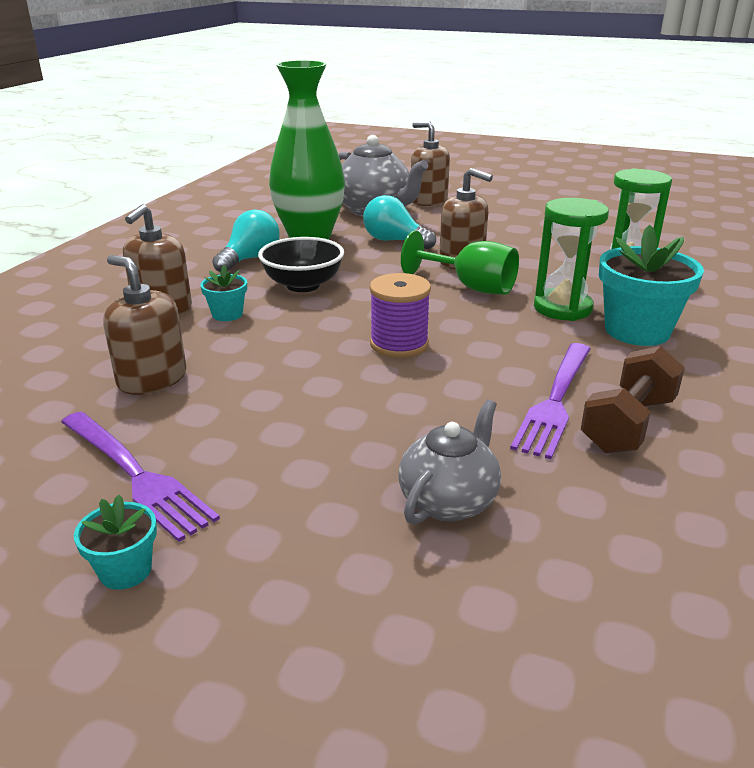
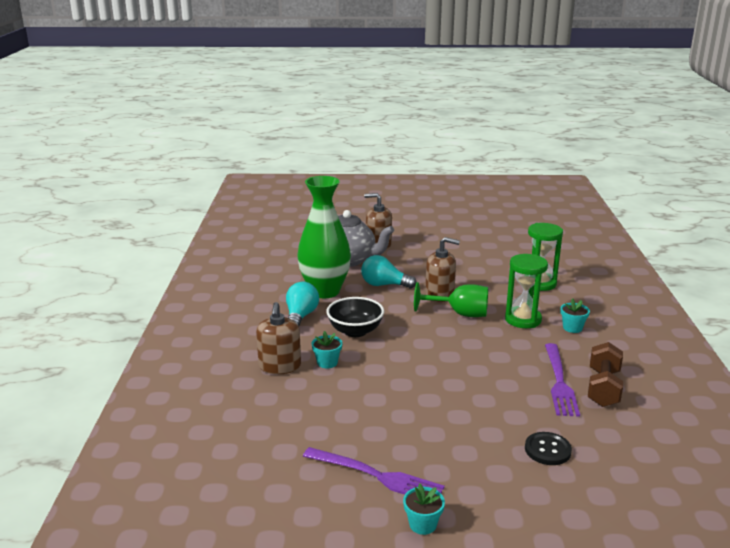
camera: 20 degrees left, 5 degrees down
brown soap dispenser [103,255,186,395] -> none
purple spool [370,273,431,358] -> none
grey teapot [399,399,501,525] -> black button [525,432,572,465]
turquoise flower pot [599,225,704,346] -> turquoise flower pot [560,298,590,333], size x0.50

